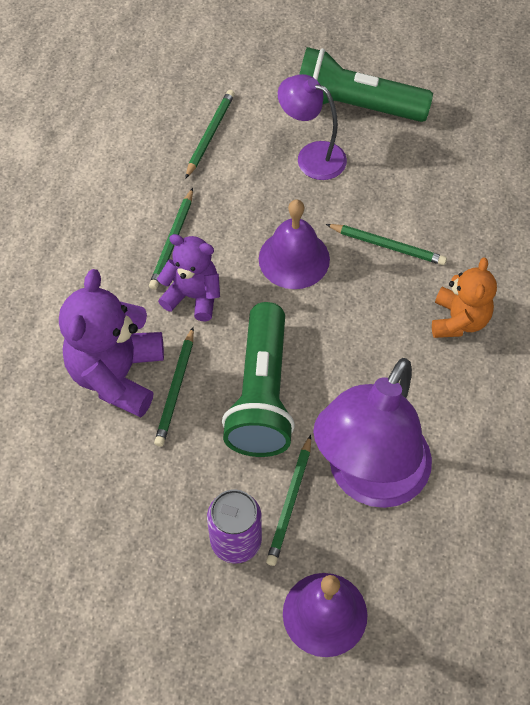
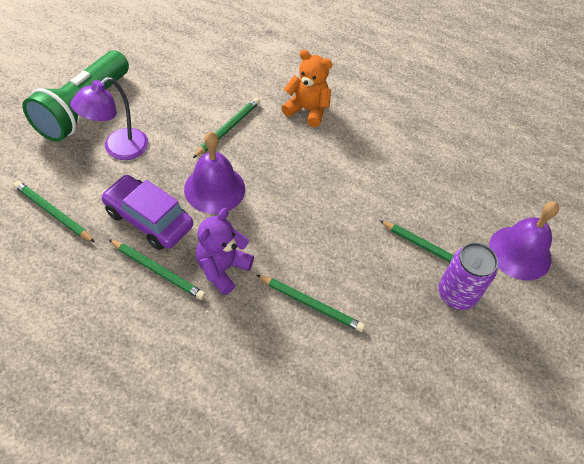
camera: 80 degrees left, 5 degrees down
purple teddy bear [59,269,164,417] -> none
green flashlight [222,302,295,457] -> none
purple lamp [313,358,432,508] -> none
none -> purple car [101,175,193,250]

